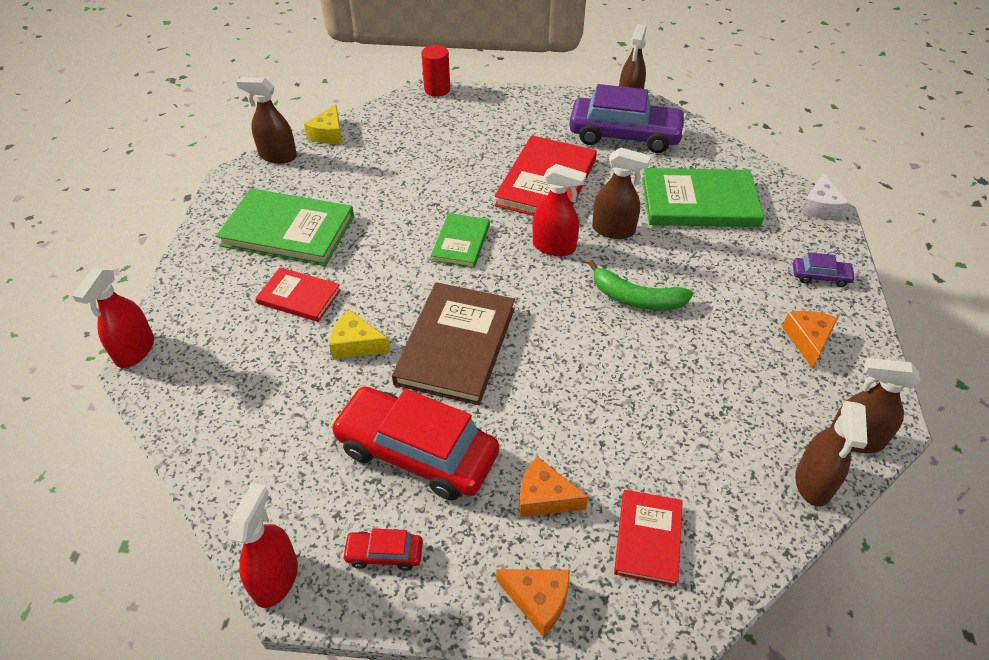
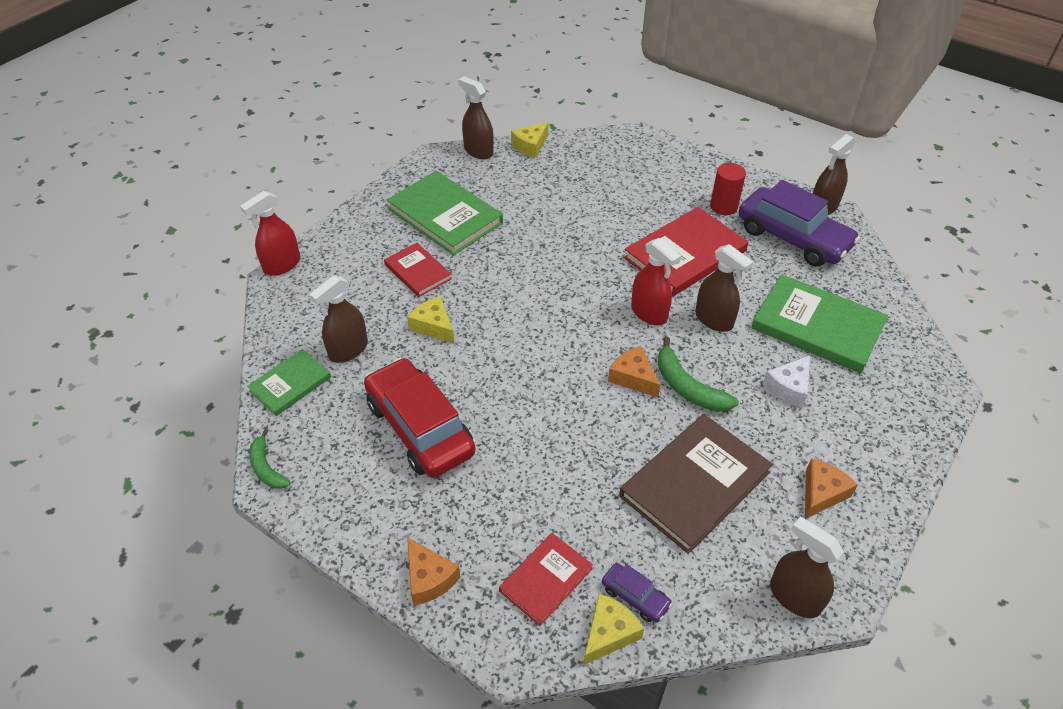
camera: 30 degrees right, 0 degrees up
red spray bottle [228,483,298,608] -> green banana [249,429,291,489]
red car [342,529,423,571] -> none
brown book [392,282,515,405] -> brown book moved to [619,414,773,554]
red cylinder [421,45,450,97] -> red cylinder moved to [710,163,746,215]
green book [431,213,490,268] -> green book moved to [247,349,331,416]
orange cheese [519,456,588,517] -> orange cheese moved to [608,346,660,397]
purple car [793,252,856,287] -> purple car moved to [602,563,673,622]
brown spray bottle [795,401,867,507] -> brown spray bottle moved to [309,275,368,363]
white cheese [800,174,850,219] -> white cheese moved to [762,355,810,408]
none -> yellow cheese [583,594,644,665]

